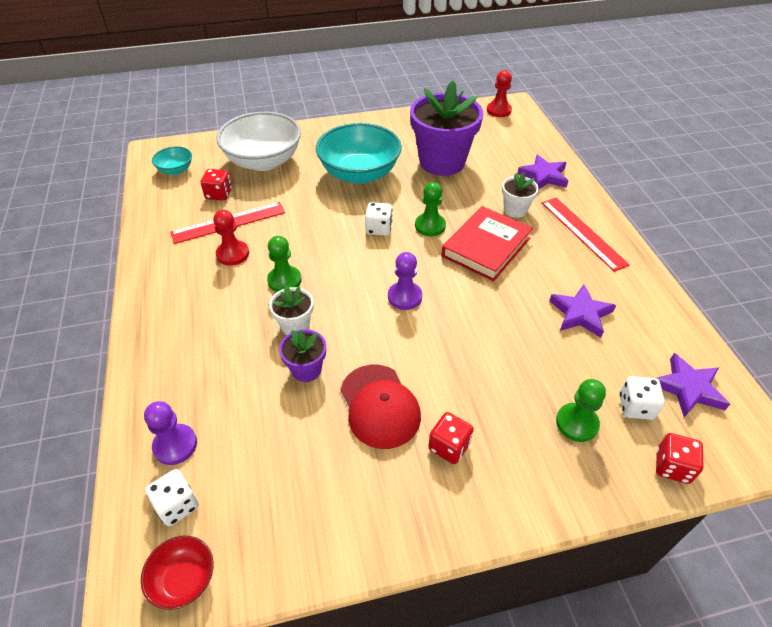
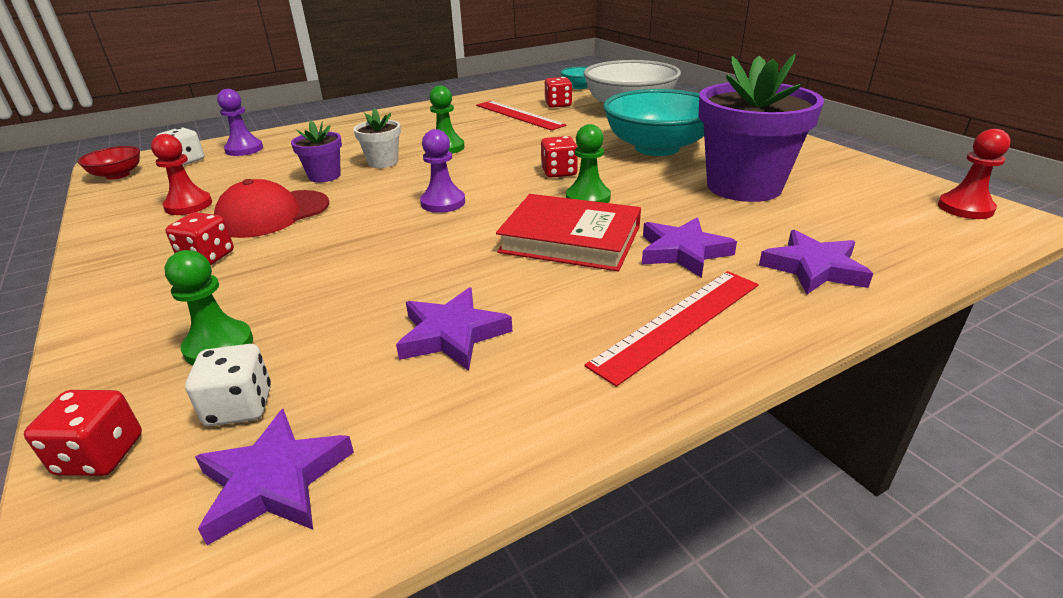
camera: 75 degrees right, 15 degrees down
red pawn [213,210,249,266] -> red pawn moved to [151,134,212,215]
white dice [365,202,392,236] -> red dice [541,136,578,178]
white flower pot [502,172,539,218] -> purple star [642,217,737,278]

